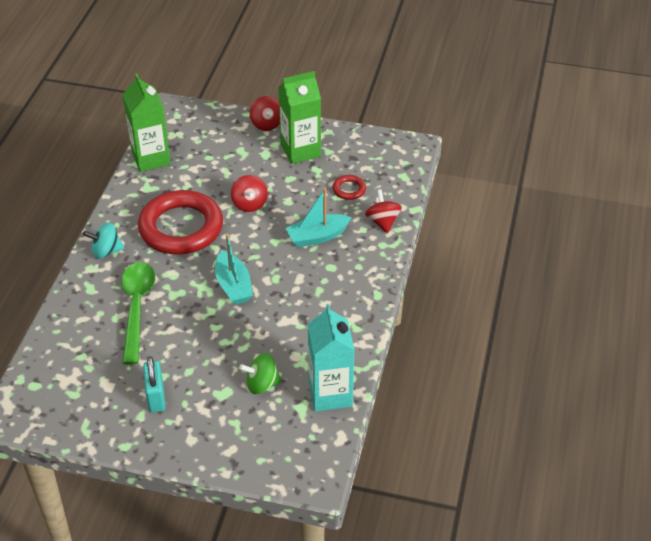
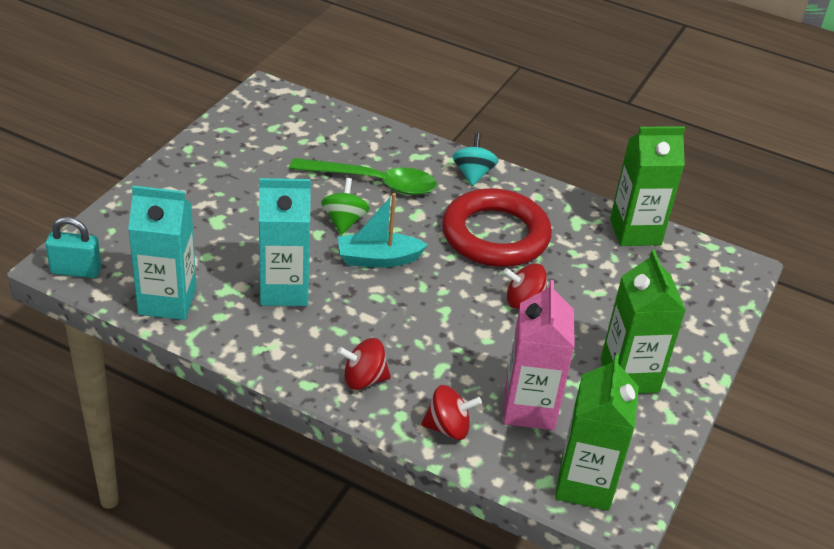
camera: 100 degrees right, 5 degrees down
turquoise padlock [143,356,166,412] -> turquoise padlock moved to [45,217,102,278]
green spinning top [239,353,282,394] -> green spinning top moved to [321,178,370,235]
red spinning top [250,96,280,131] -> red spinning top moved to [337,338,391,390]
turquoise boat [285,188,351,247] -> none
red ring [332,175,366,200] -> pink carton [503,280,575,430]
none -> turquoise carton [259,178,311,306]
none -> green carton [555,354,639,511]

